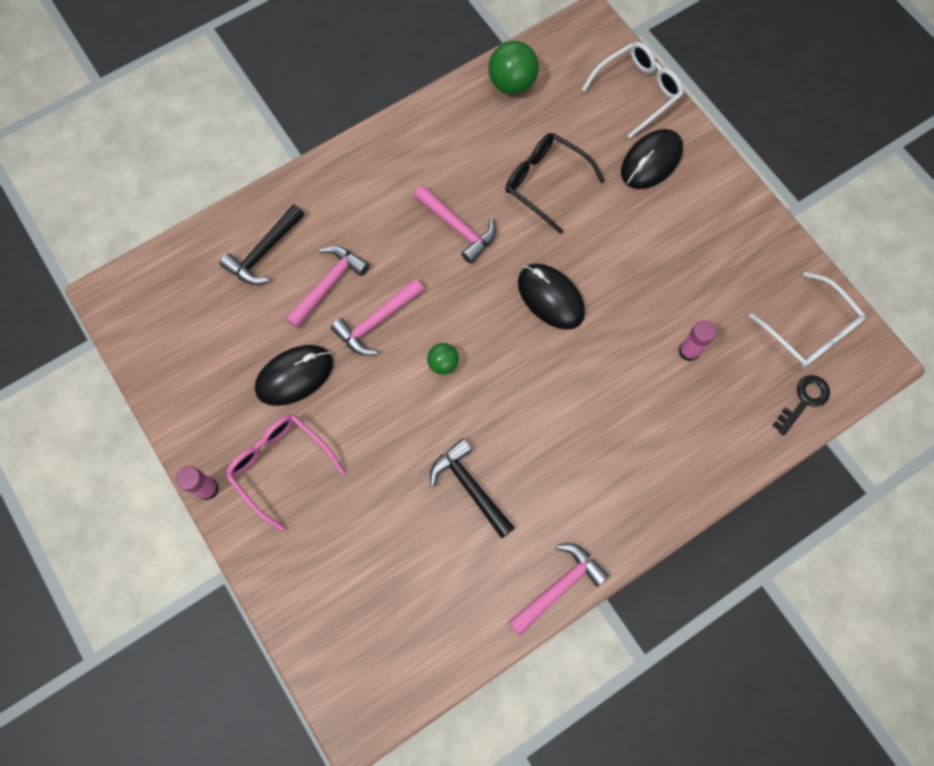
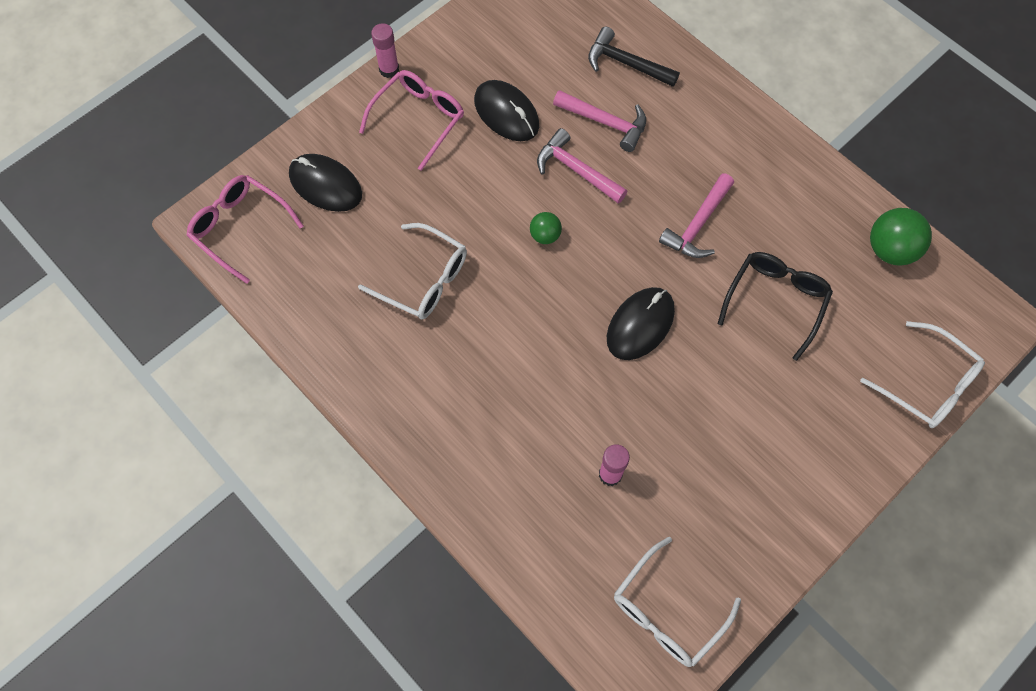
camera: 80 degrees right, 5 degrees down
black hammer [430,438,515,538] -> white glasses [358,223,467,319]
pink hammer [508,544,609,636] -> none
black mouse [621,129,683,189] -> black mouse moved to [289,154,362,212]
black key [773,375,830,436] -> none
none -> pink glasses [186,175,304,284]

